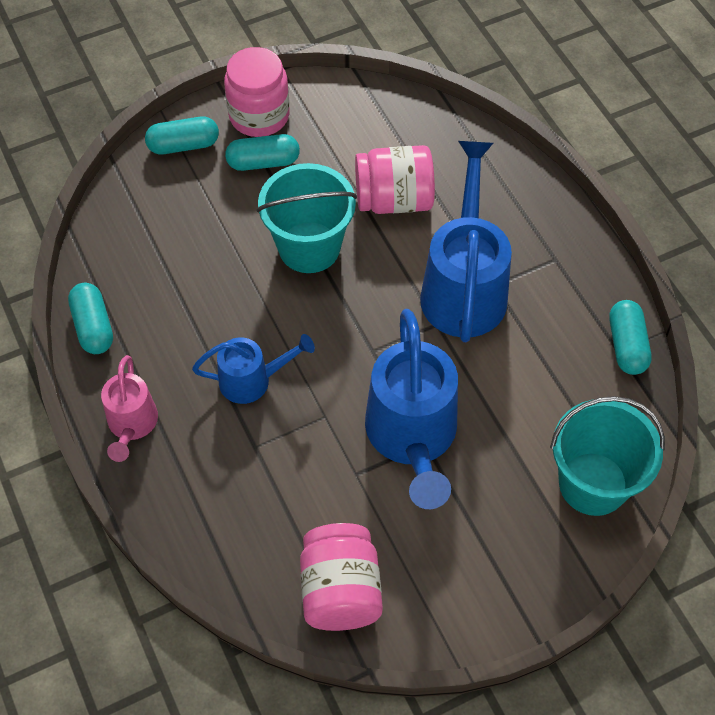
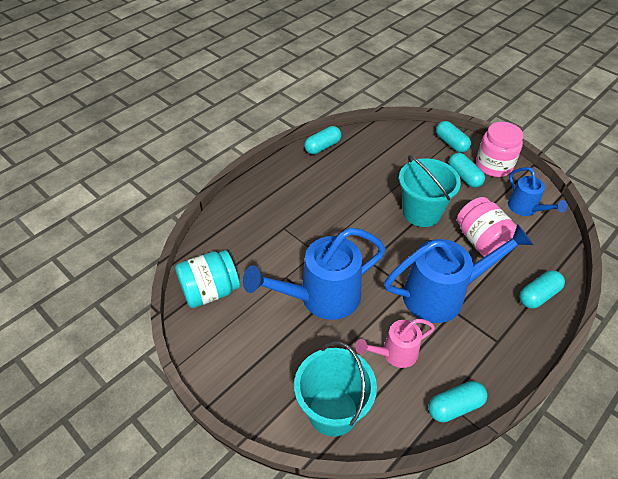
camera: 70 degrees right, 10 degrees down
pink watering can [101,355,158,462] -> pink watering can moved to [355,319,435,368]
blue watering can [192,334,315,404] -> blue watering can moved to [508,167,567,216]
pink jar [300,523,383,631] -> turquoise jar [175,250,240,308]
none -> turquoise capsule [519,270,565,309]

